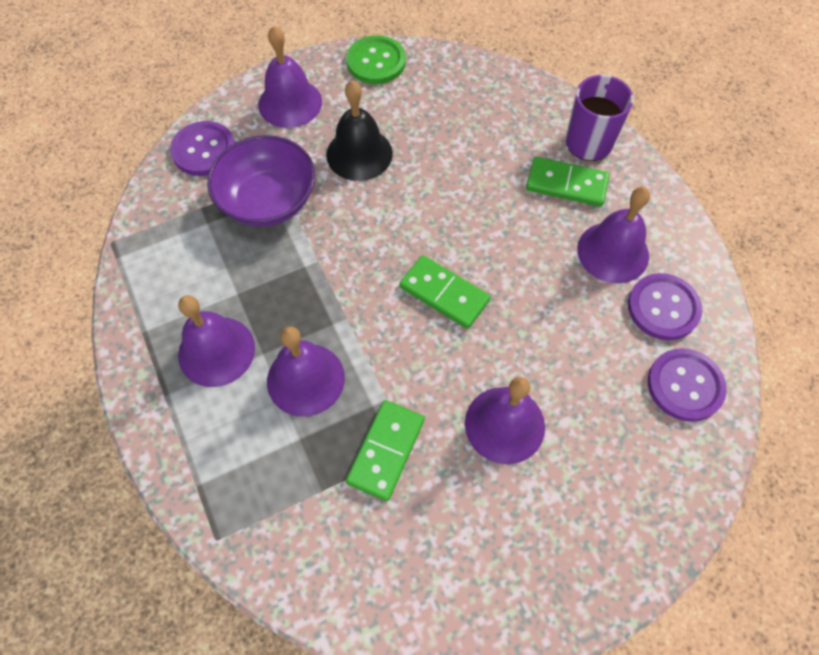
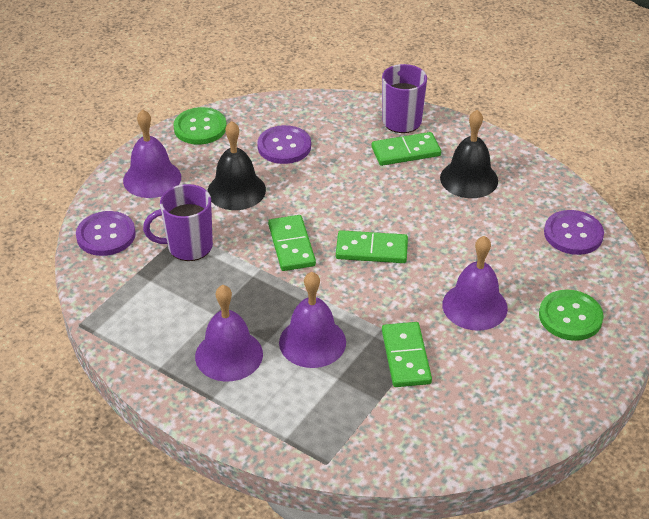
camera: 30 degrees left, 20 degrees down
purple bowl [207,135,315,227] -> purple mug [143,184,213,261]
purple bell [577,187,650,284] -> black bell [440,110,498,198]
purple button [628,273,702,340] -> purple button moved to [257,125,311,164]
none -> green domino [268,215,316,271]
none -> green button [539,290,604,341]

